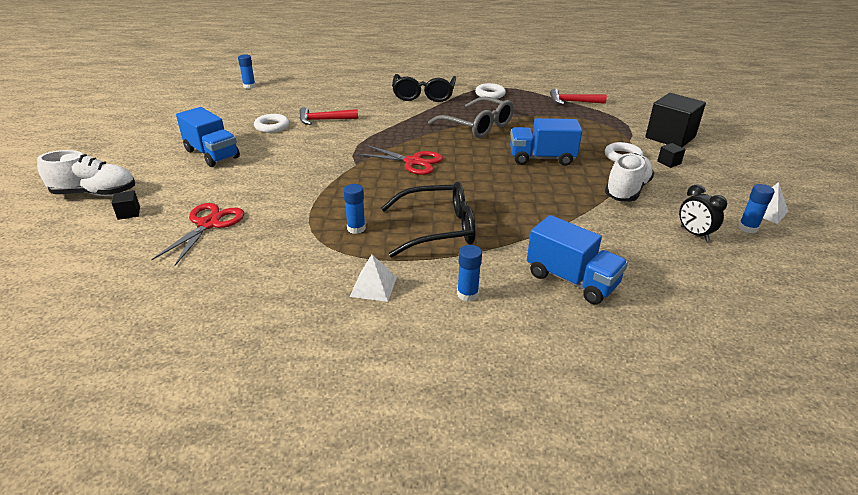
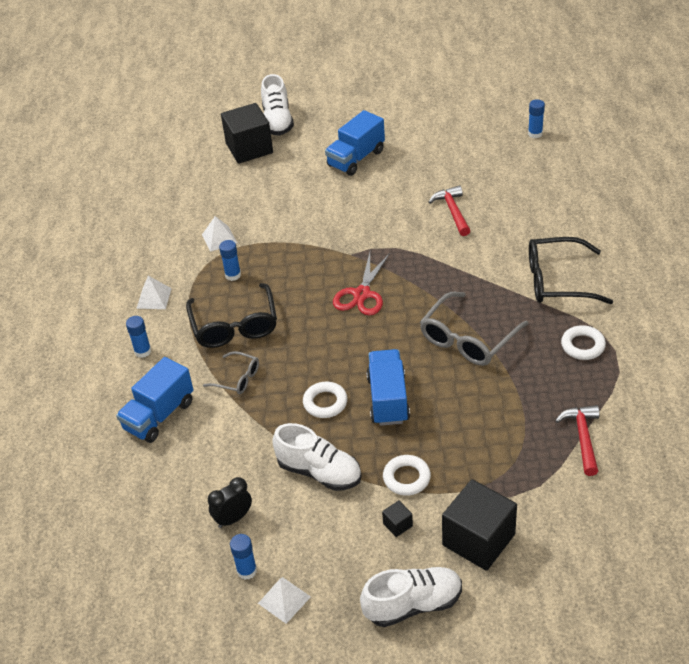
camera: 90 degrees right, 10 degrees up
black cube [112,191,140,220] -> black cube [221,103,273,164], size x2.43
red scissors [151,203,244,266] -> none
white ring [254,114,289,133] -> white ring moved to [303,382,348,418]
none -> white pyramid [202,216,237,252]
none -> grey glasses [203,351,259,394]
none -> white shoe [360,567,462,627]

